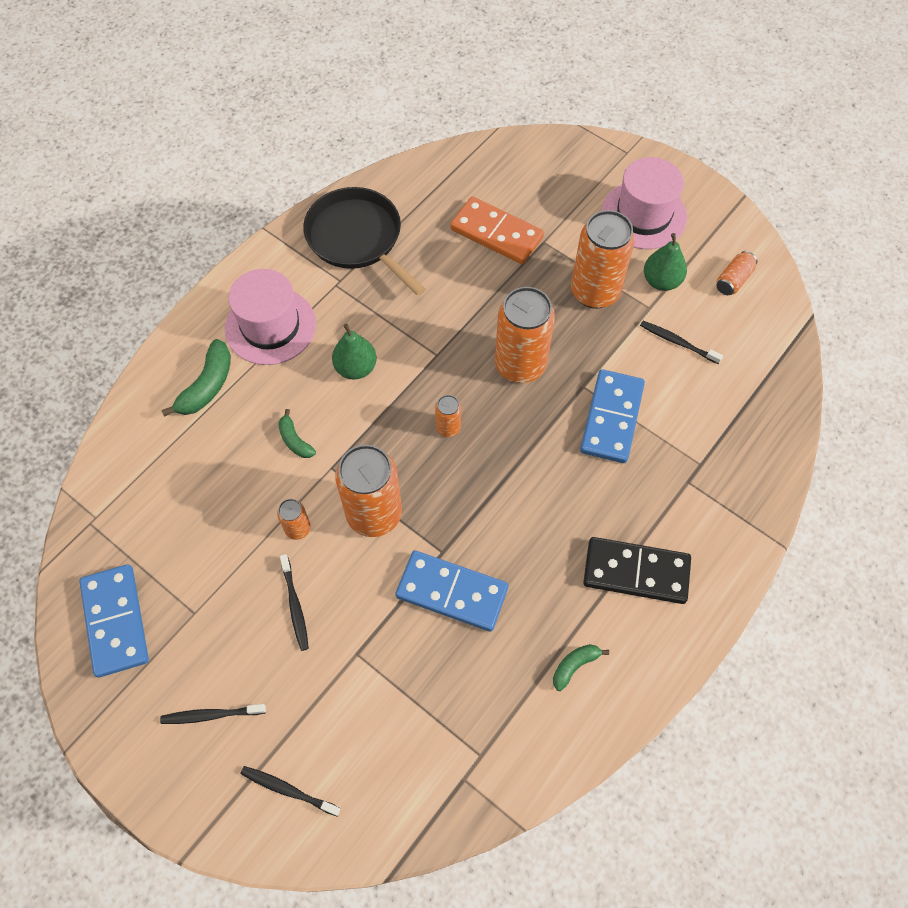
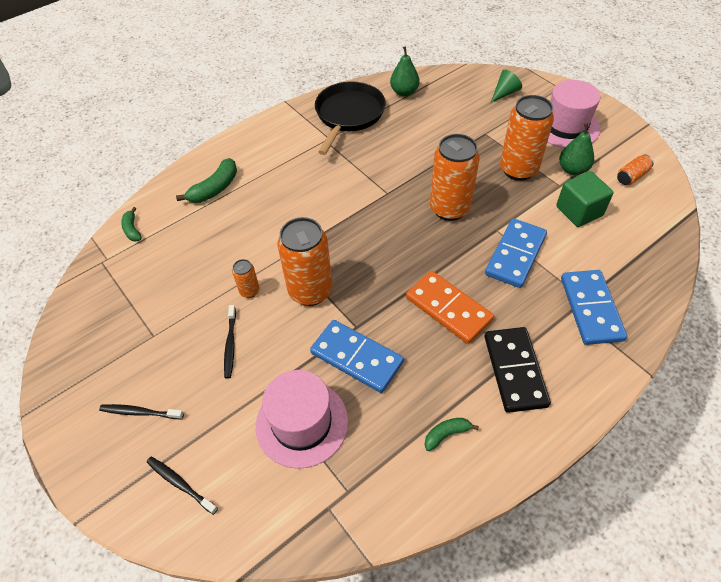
camera: 15 degrees right, 10 degrees down
blue domino [79,564,149,677] -> blue domino moved to [561,270,627,345]
pink hat [225,269,316,365] -> pink hat moved to [256,370,348,469]
green banana [278,409,316,458] -> green banana moved to [121,207,142,241]
black pan [303,187,426,296] -> black pan turned 45 degrees clockwise [315,81,386,155]
green pear [332,324,377,379] -> green pear moved to [390,46,420,96]
orange can [435,395,461,437] -> none
orange domino [450,196,544,264] -> orange domino moved to [406,271,494,344]
black domino [583,537,691,604] -> black domino turned 60 degrees clockwise [485,327,551,413]
black toothbrush [640,321,723,364] -> green cube [556,171,614,227]
none -> green cone [491,70,522,102]

